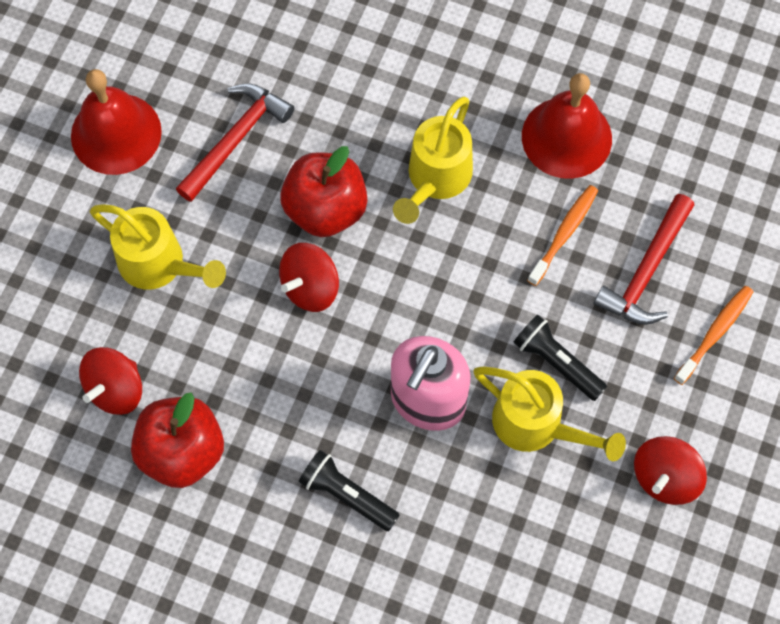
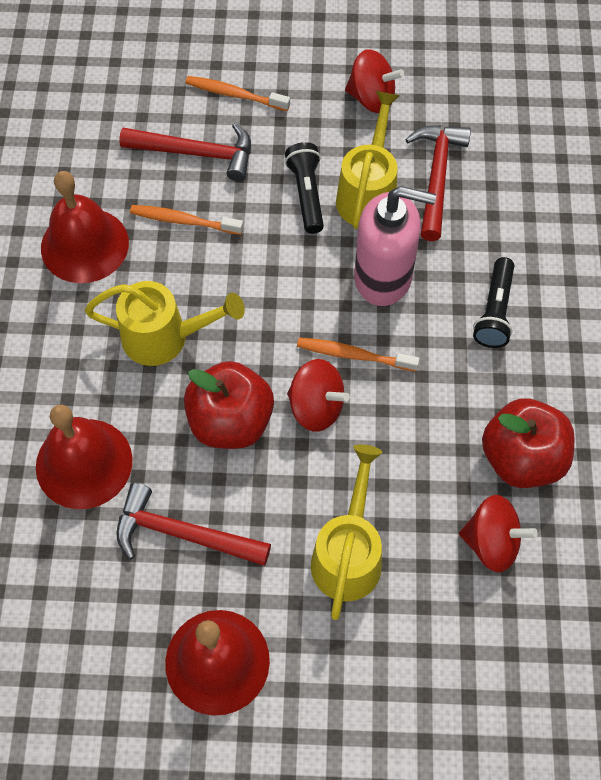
camera: 110 degrees left, 5 degrees down
black flashlight [513,315,607,401] -> black flashlight turned 150 degrees clockwise [285,142,324,234]
none -> red bell [36,404,133,509]
none -> orange toothbrush [297,338,419,371]
none -> red hammer [405,125,471,241]

